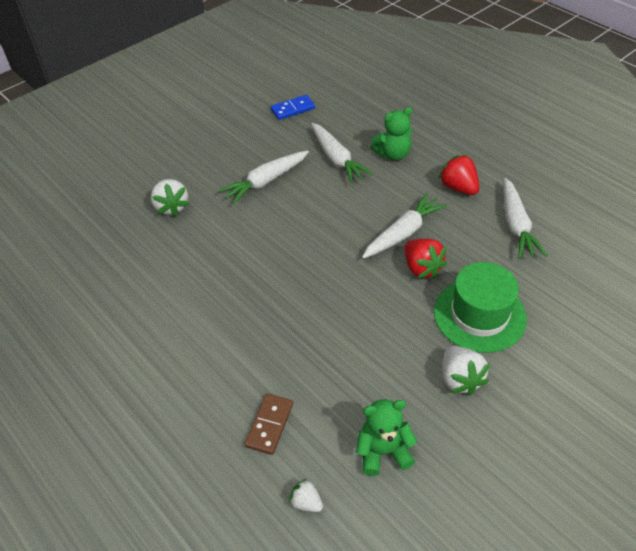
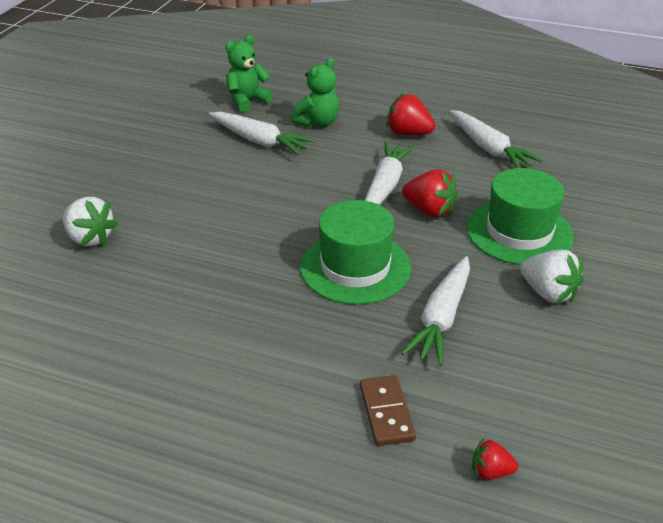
camera: 30 degrees left, 10 degrees down
white carrot [219,151,309,204] -> white carrot moved to [401,256,470,366]
blue domino [270,95,315,120] -> none
white strawberry [289,478,323,512] -> red strawberry [472,438,518,480]
green teddy bear [356,399,417,476] -> green teddy bear moved to [225,35,274,112]
none -> green hat [300,200,411,304]

